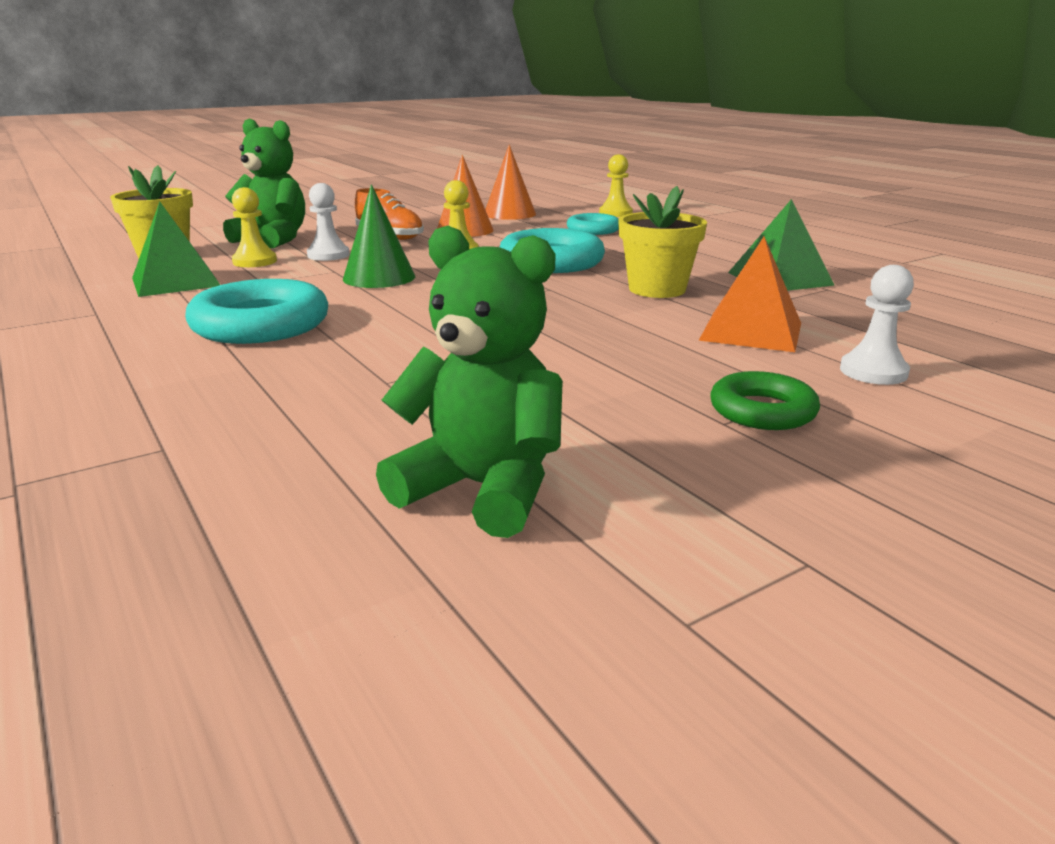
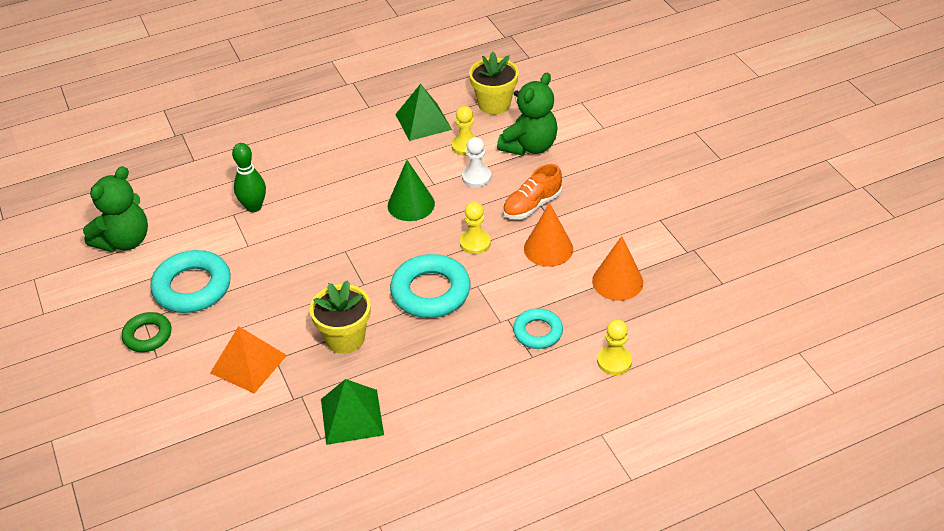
camera: 100 degrees right, 20 degrees up
turquoise ring [185,279,328,344] -> turquoise ring moved to [150,250,231,313]
white pawn [840,265,914,385] -> none
none -> green bowling pin [232,143,266,212]

